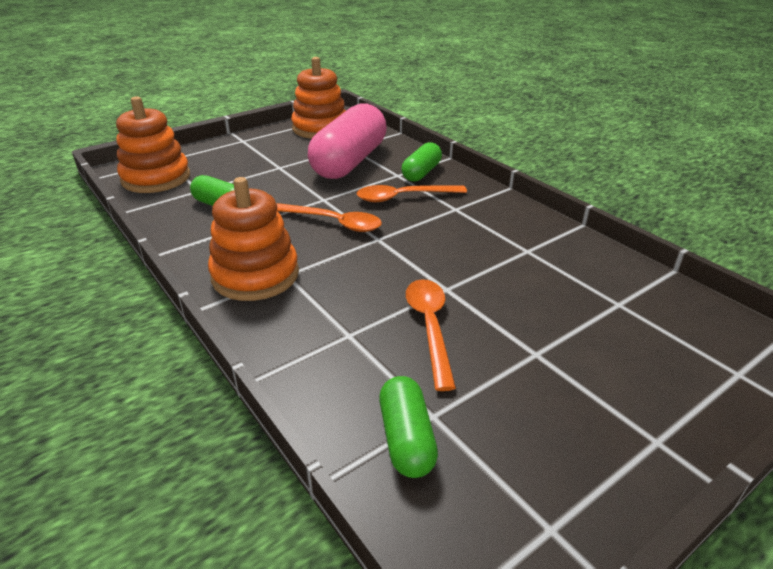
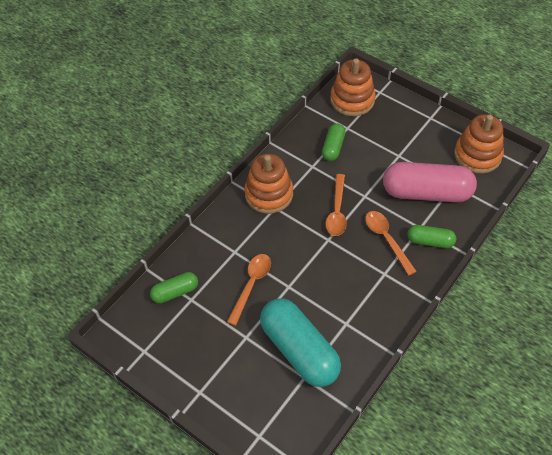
camera: 75 degrees right, 20 degrees up
orange spoon [406,279,456,391] -> orange spoon turned 45 degrees counterclockwise [227,254,271,326]
none -> turquoise capsule [260,298,341,387]

